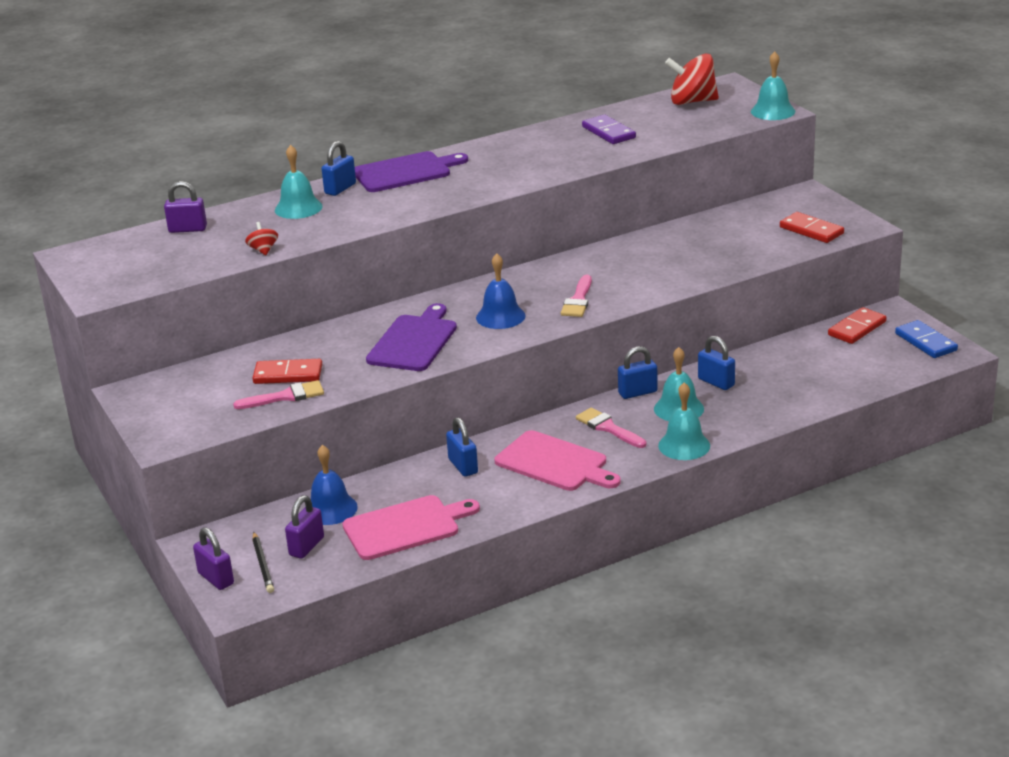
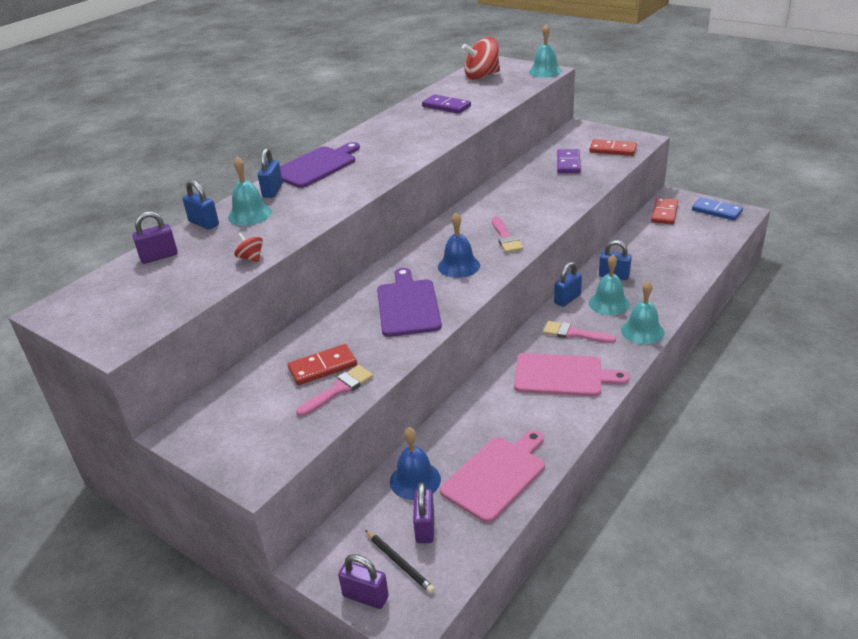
camera: 25 degrees left, 5 degrees up
blue padlock [446,417,478,477] -> blue padlock moved to [183,180,219,230]
none -> purple domino [557,149,581,173]

